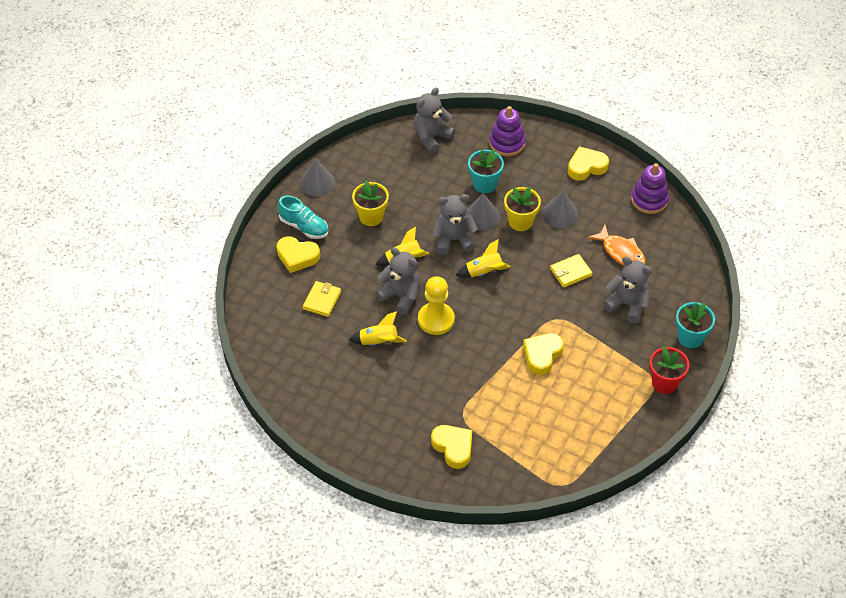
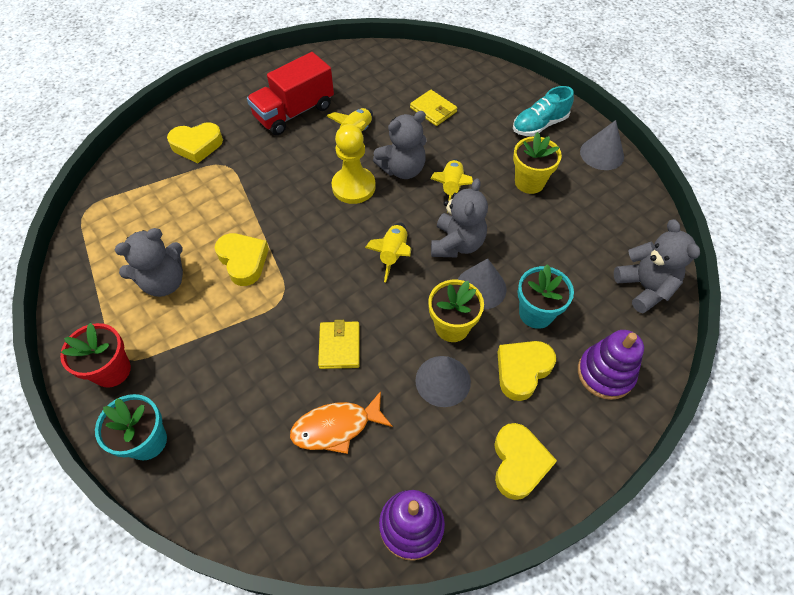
camera: 115 degrees right, 5 degrees up
yellow heart [276,236,320,273] -> yellow heart moved to [497,341,556,401]
grey teddy bear [603,256,652,324] -> grey teddy bear moved to [115,228,183,297]
none -> red truck [247,52,334,135]

